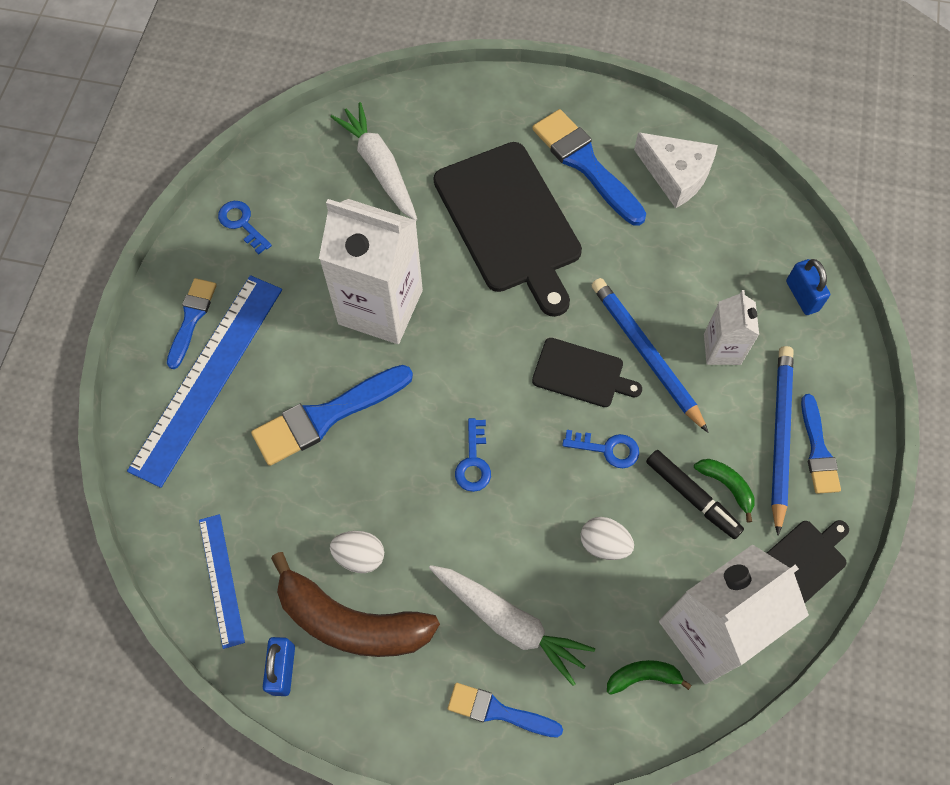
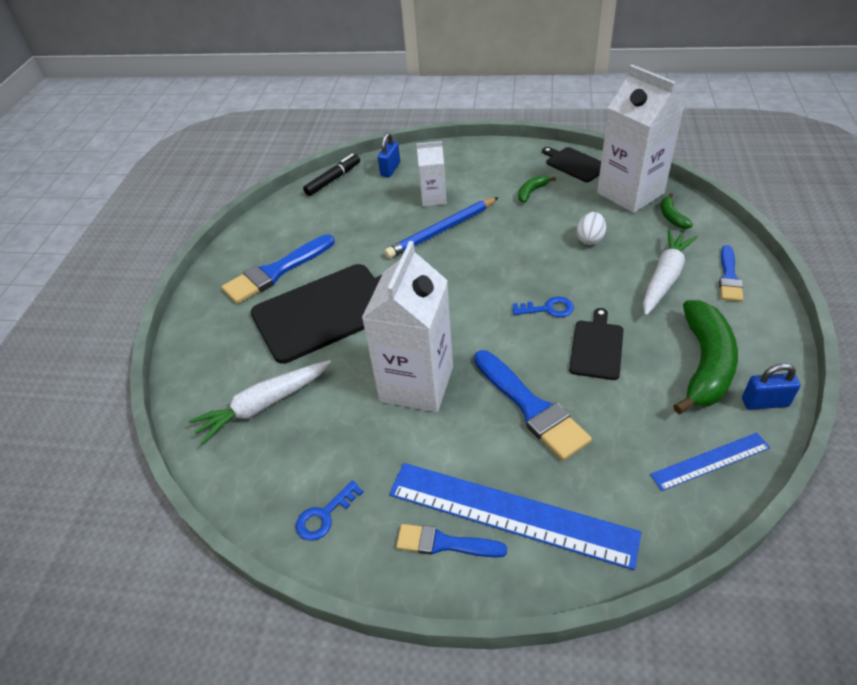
camera: 90 degrees left, 20 degrees down
brown banana [271,552,440,657] -> green banana [673,300,738,414]
white egg [330,531,384,573] -> none
black cutting board [532,338,642,407] -> black cutting board moved to [569,308,624,380]
blue key [562,430,639,468] -> none
white cheese [634,132,718,208] -> none
black marker [646,450,744,539] -> black marker moved to [303,154,360,196]
blue pencil [771,346,794,536] -> none
blue padlock [786,259,830,315] -> blue padlock turned 45 degrees counterclockwise [378,133,400,177]
blue brush [801,394,841,494] -> none

